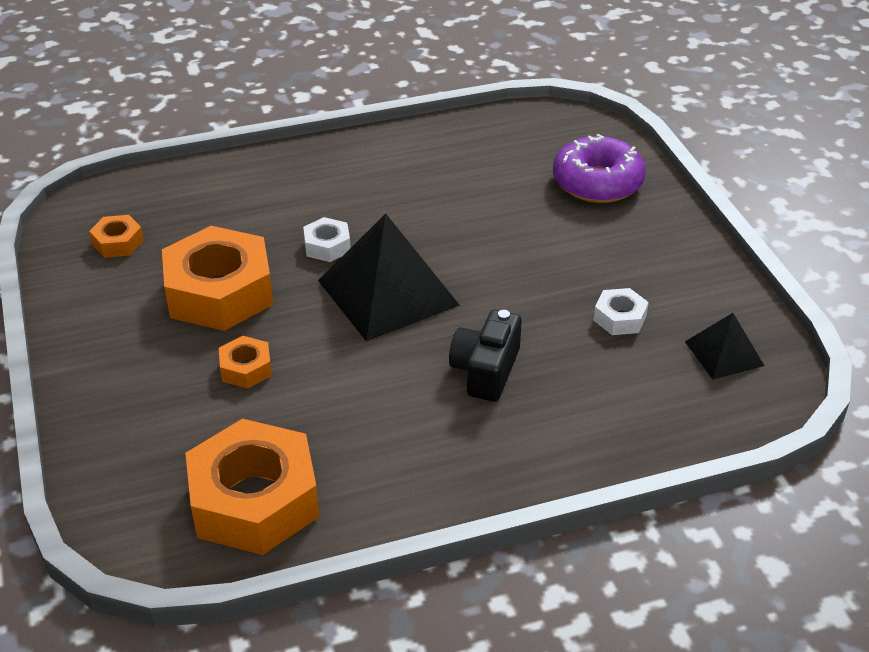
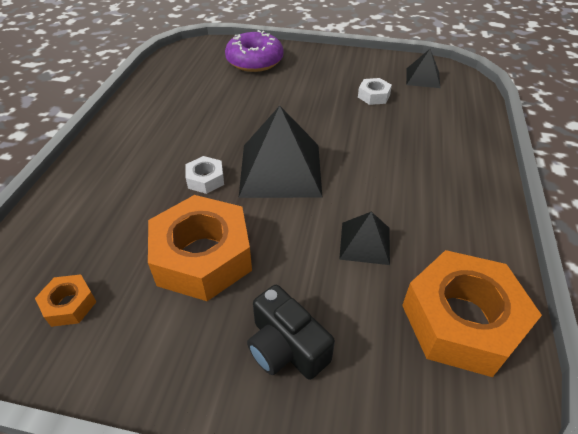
camera: 60 degrees left, 5 degrees up
orange nut [219,336,272,388] -> none
black camera [449,310,522,402] -> black camera moved to [247,285,335,380]
none -> black pyramid [339,212,390,265]

